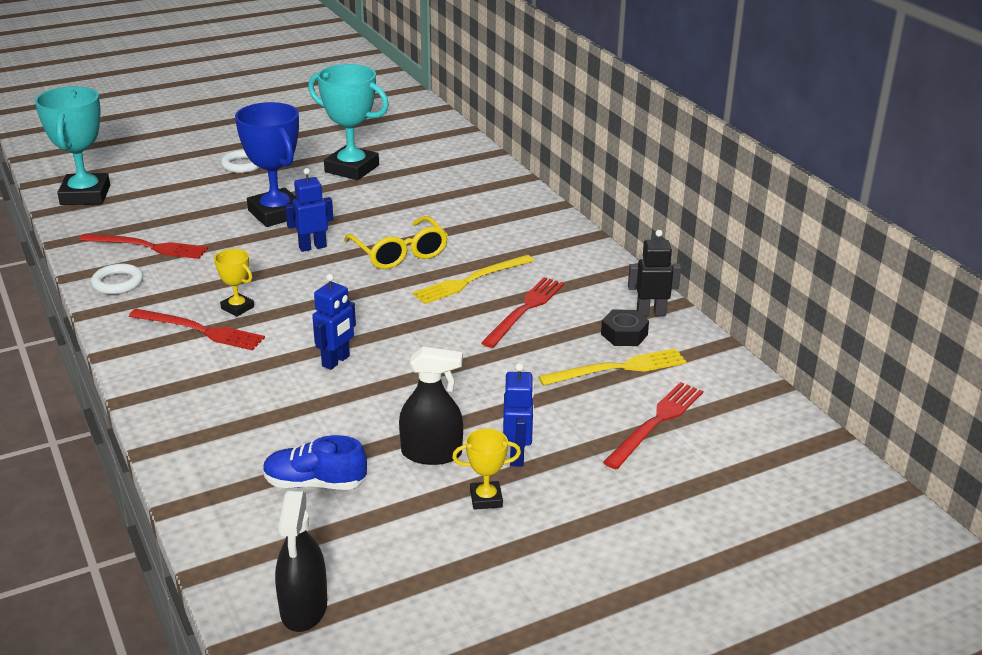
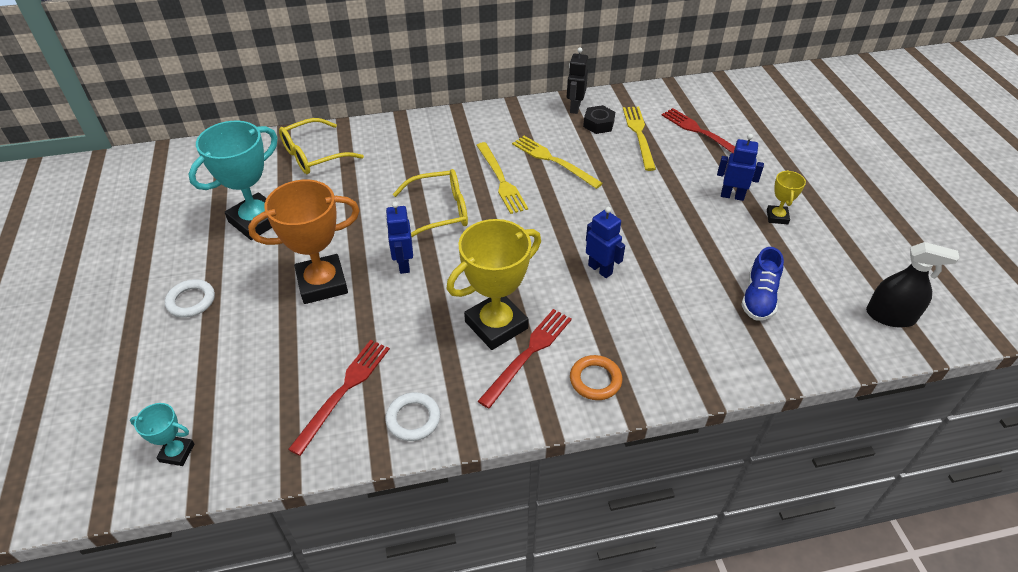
camera: 75 degrees left, 15 degrees up
turquoise trophy [35,86,110,205] -> turquoise trophy [130,403,194,466], size x0.48
yellow trophy [214,249,254,316] -> yellow trophy [447,219,541,350], size x2.07
blue trophy [235,102,299,227] -> orange trophy [248,180,360,304]
black spray bottle [399,347,463,465] -> none
red fork [481,277,564,348] -> yellow fork [512,136,603,189]
none -> yellow glasses [279,118,364,174]
none -> orange ring [570,355,622,400]

